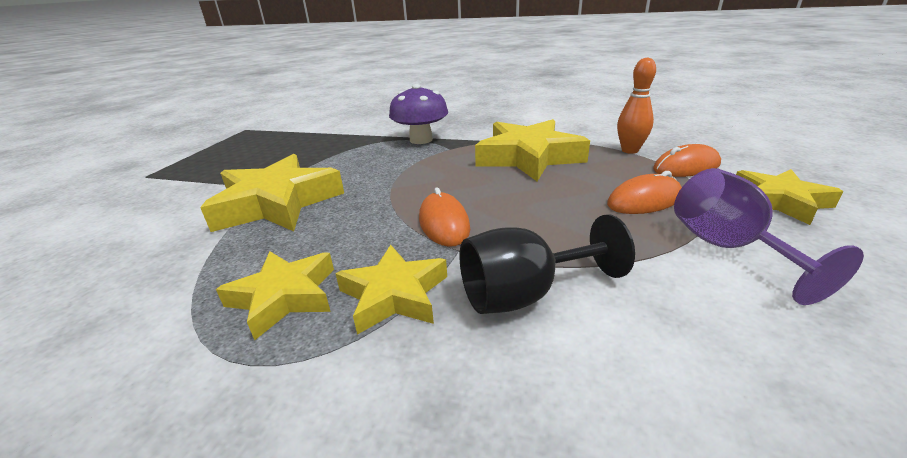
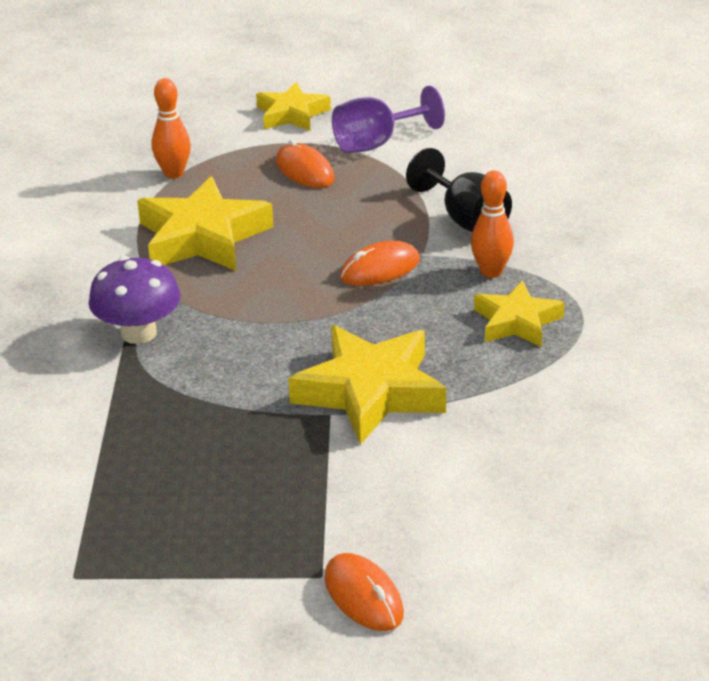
camera: 105 degrees left, 5 degrees up
yellow star [335,245,447,335] -> orange bowling pin [471,170,514,278]
orange mouse [653,144,721,177] -> orange mouse moved to [325,553,404,631]

